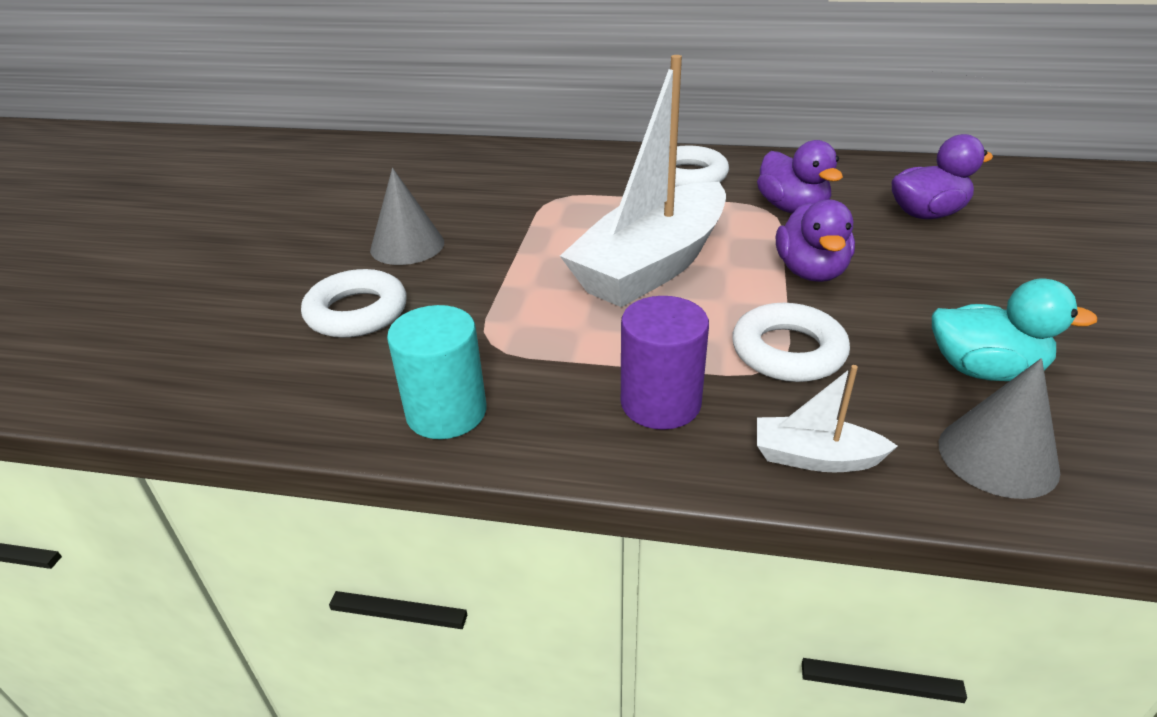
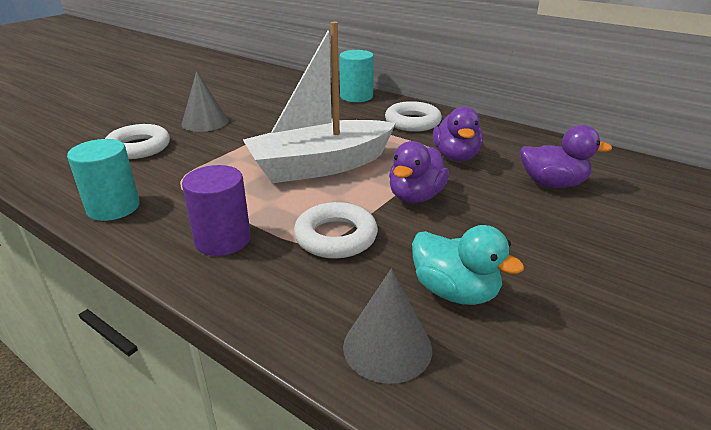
camera: 25 degrees right, 5 degrees down
white boat [757,365,898,472] -> none
none -> turquoise cylinder [339,50,374,102]

